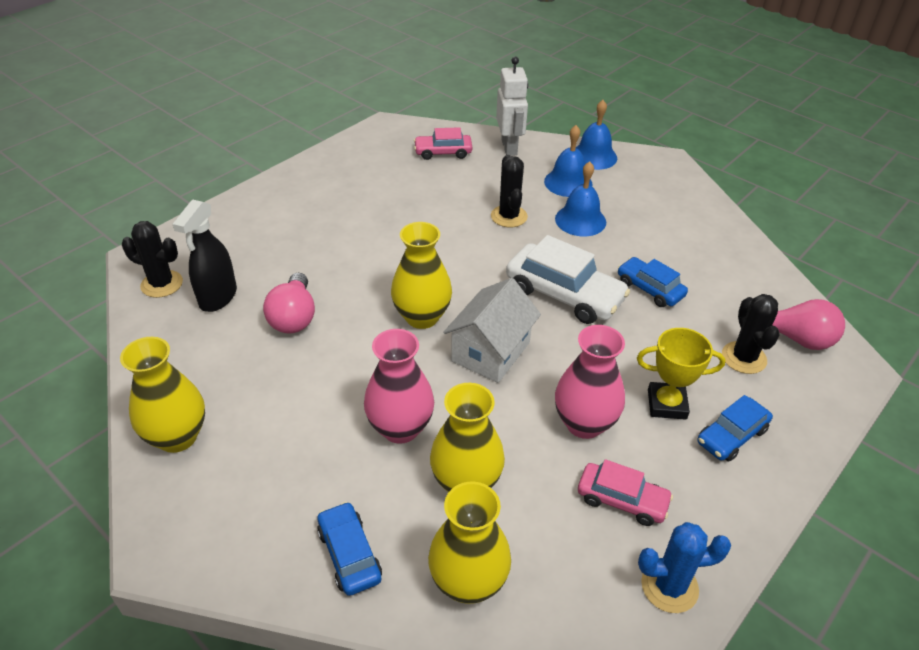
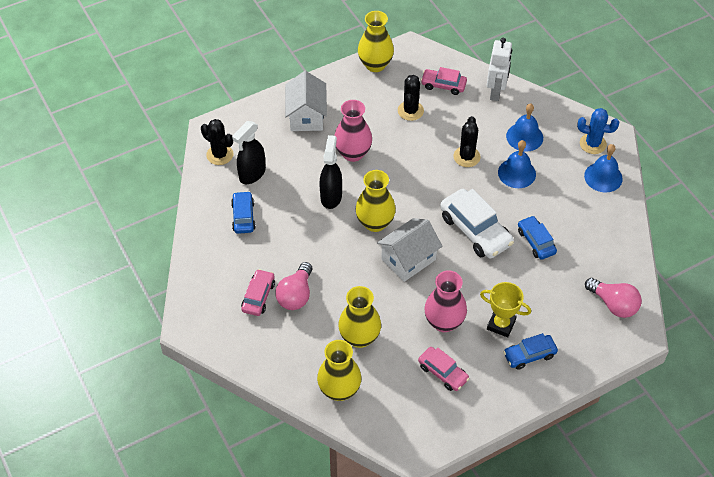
camera: 20 degrees right, 10 degrees up
yellow vase [120,337,205,453] -> yellow vase moved to [358,11,394,72]
pink light bulb [263,273,315,334] -> pink light bulb moved to [275,262,312,310]
blue car [317,502,382,596] -> blue car moved to [231,191,256,234]
pink vase [364,329,434,444] -> pink vase moved to [334,100,372,162]
blue bell [576,100,617,170] -> blue bell moved to [584,144,623,192]
blue cactus [638,522,731,613] -> blue cactus moved to [577,108,619,154]
black cactus [722,294,779,374] -> black cactus moved to [398,75,424,121]
none -> pink car [241,269,275,316]
none -> white house [285,71,327,131]
none -> black spray bottle [319,135,342,209]

